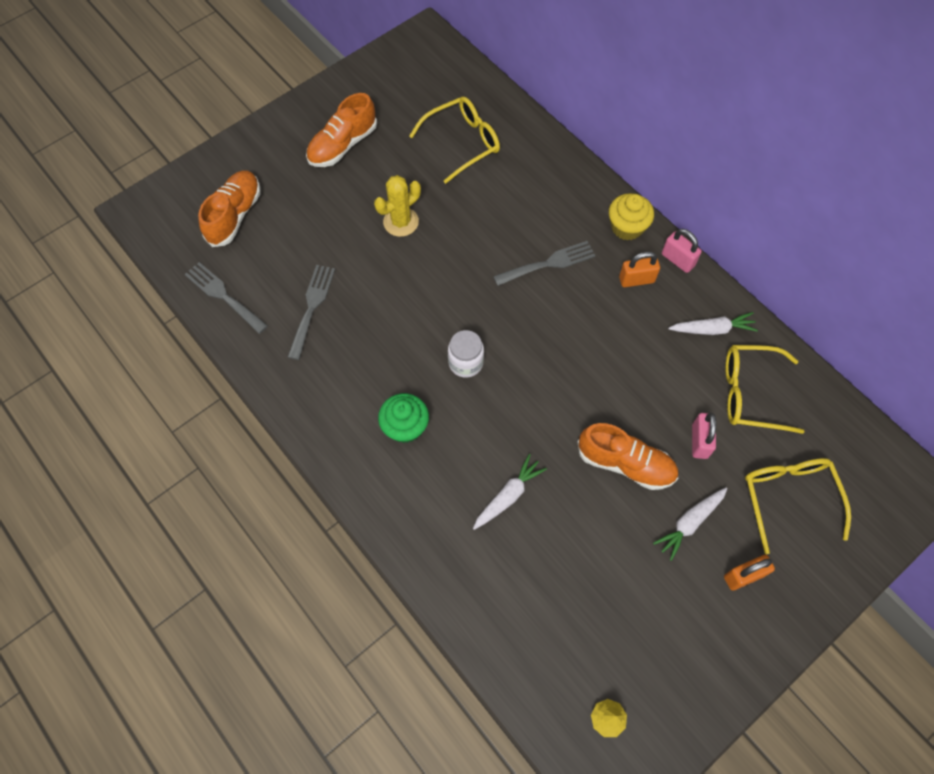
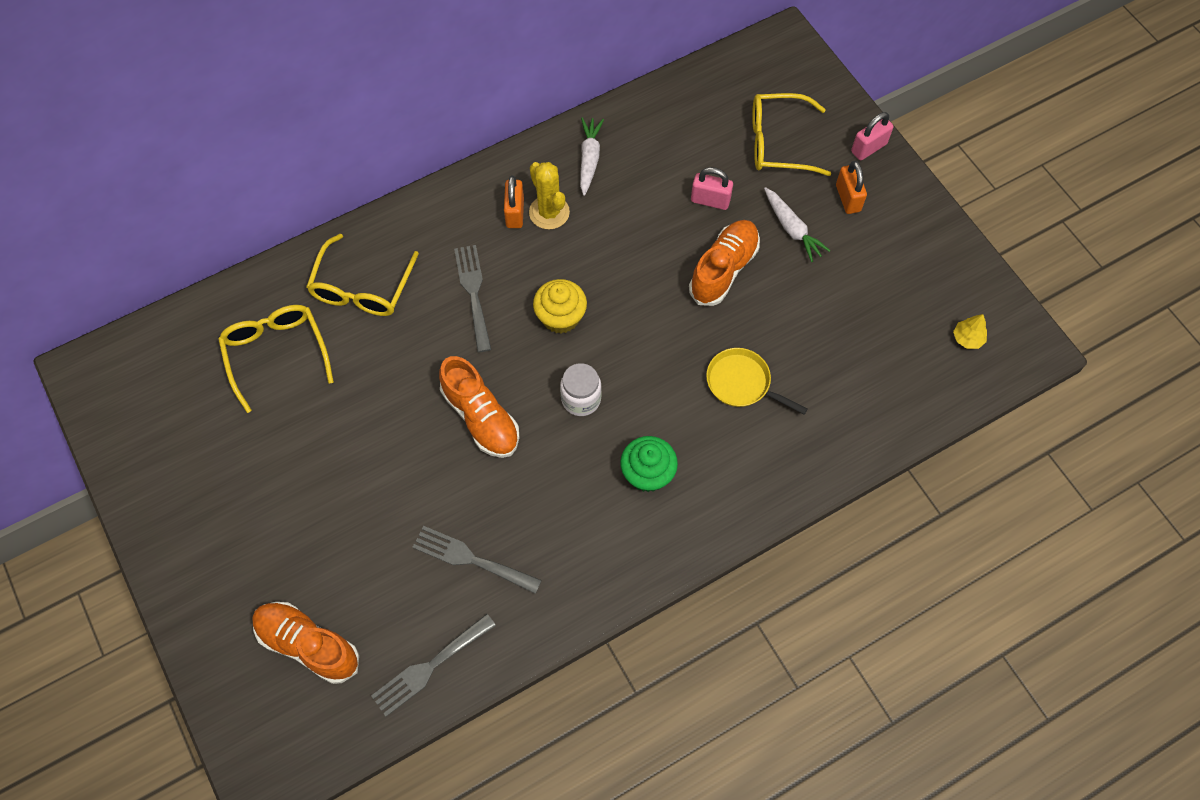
camera: 80 degrees left, 0 degrees up
orange shoe [306,93,377,167] -> orange shoe moved to [439,356,519,458]
yellow cactus [374,175,421,237] -> yellow cactus moved to [529,162,570,229]
white carrot [473,454,547,530] -> yellow pan [706,348,808,415]
yellow cupcake [609,193,654,240] -> yellow cupcake moved to [533,279,587,333]
pink padlock [662,229,702,273] -> pink padlock moved to [851,112,894,160]
yellow glasses [726,345,804,434] -> yellow glasses moved to [306,234,419,316]

